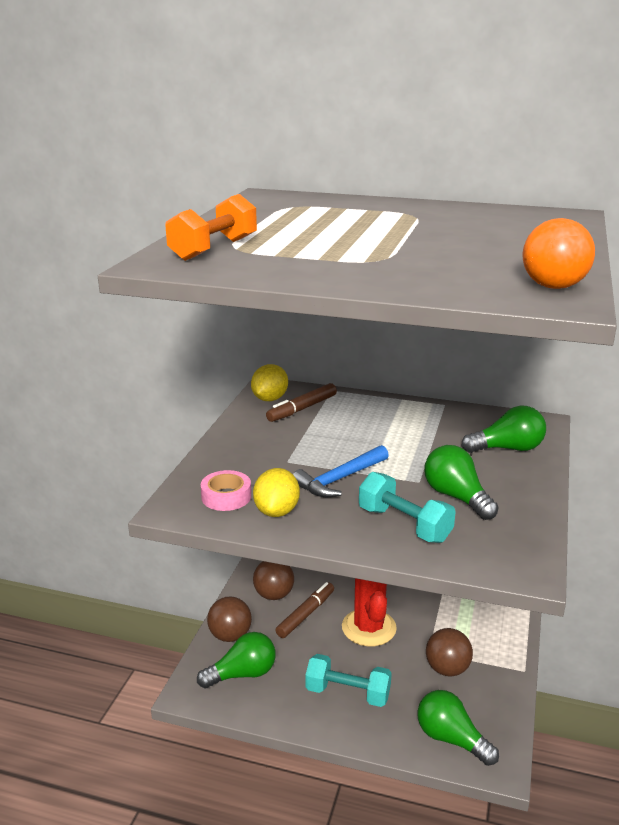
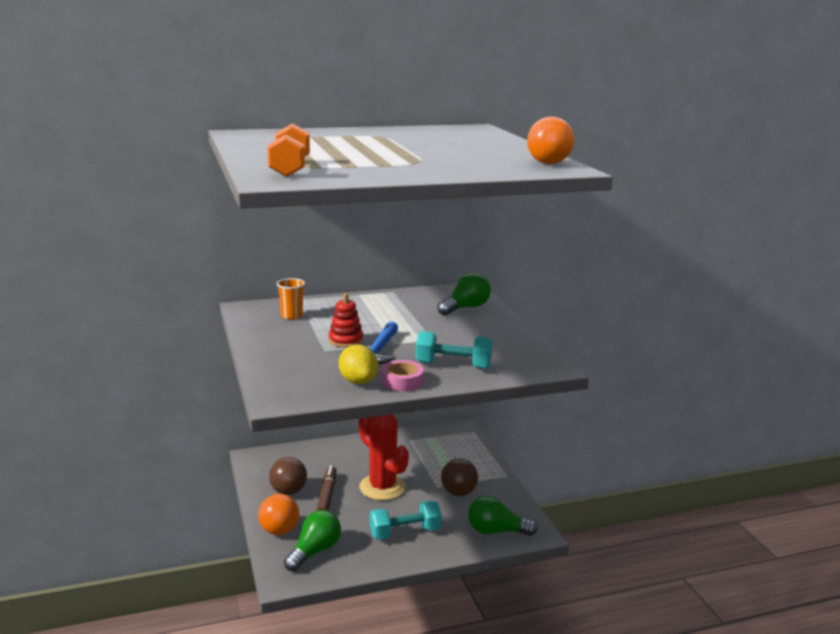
camera: 35 degrees left, 5 degrees down
pink tape [201,470,251,511] -> pink tape moved to [381,360,424,391]
brown ball [207,596,252,642] -> orange ball [258,494,299,535]
yellow lemon [251,364,288,401] -> none
brown marker [266,383,337,422] -> orange cup [277,278,305,320]
green light bulb [424,445,499,520] -> none
none -> red stacking toy [329,293,363,348]

